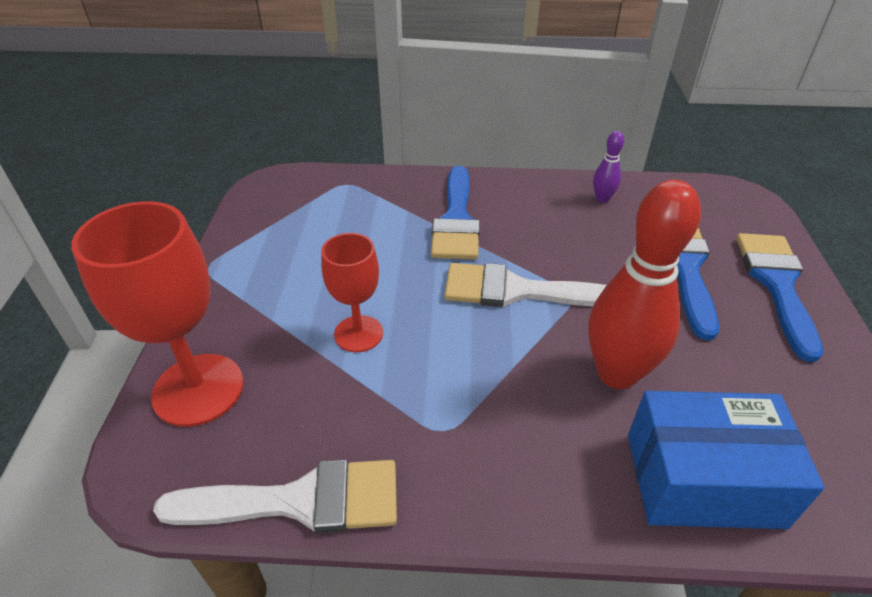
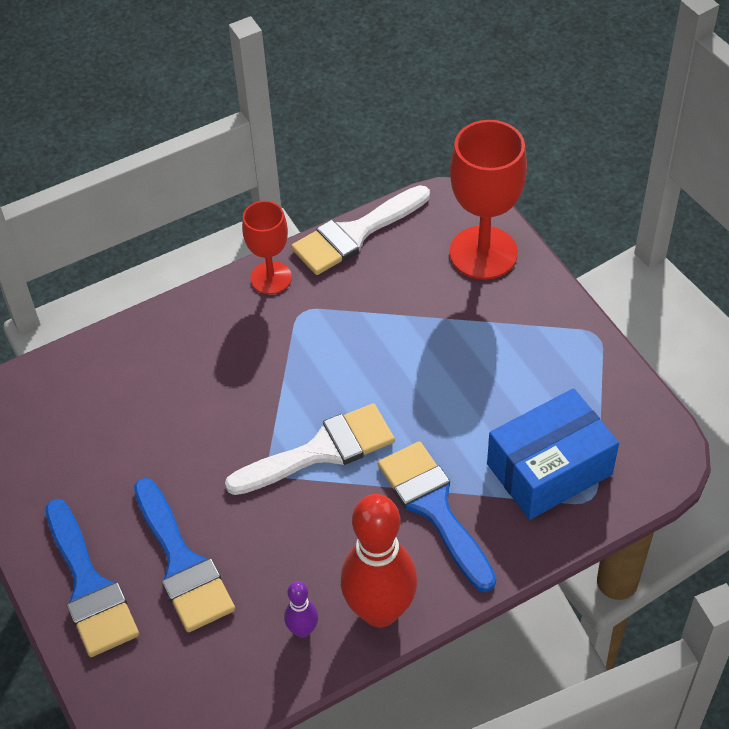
camera: 150 degrees right, 10 degrees up
red goblet [321,233,383,352] -> red goblet moved to [242,201,292,294]
red bowling pin [588,180,701,389] -> red bowling pin moved to [341,494,417,627]
blue box [628,391,825,529] -> blue box moved to [487,388,619,520]

